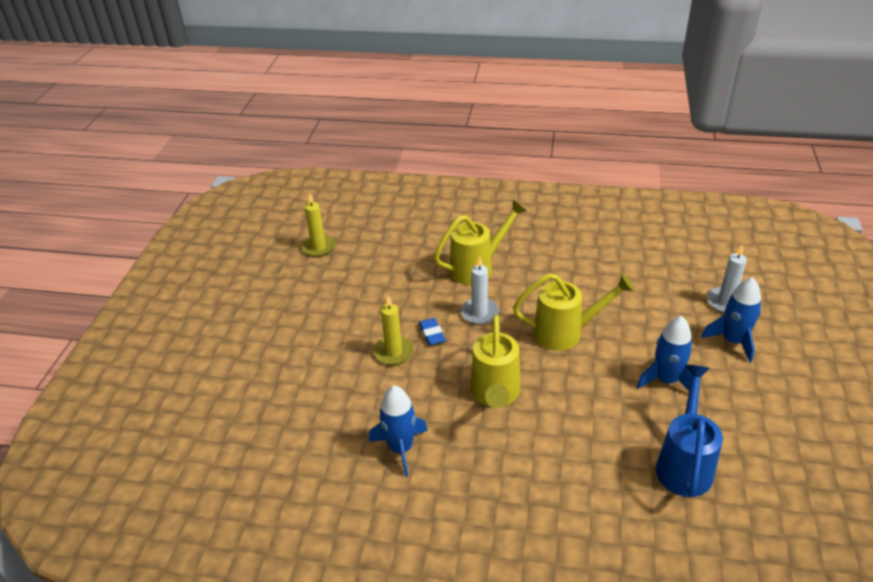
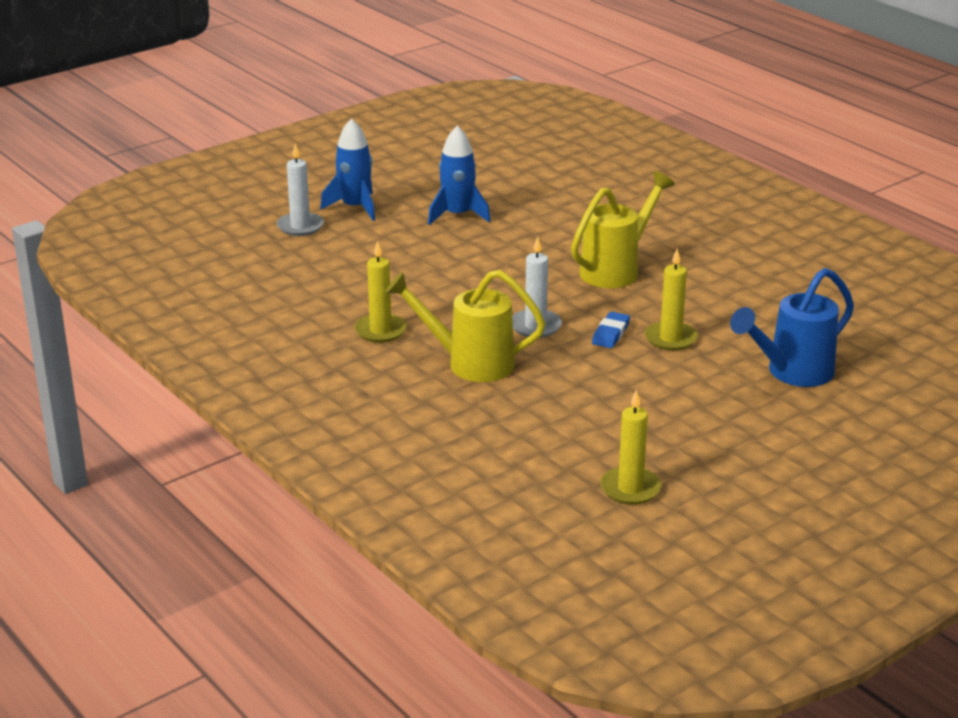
camera: 140 degrees left, 10 degrees down
blue rocket [369,386,428,477] -> none
yellow watering can [513,273,634,350] -> none
blue watering can [656,365,723,497] -> blue watering can moved to [730,268,854,387]
none -> yellow candle [354,240,407,343]

